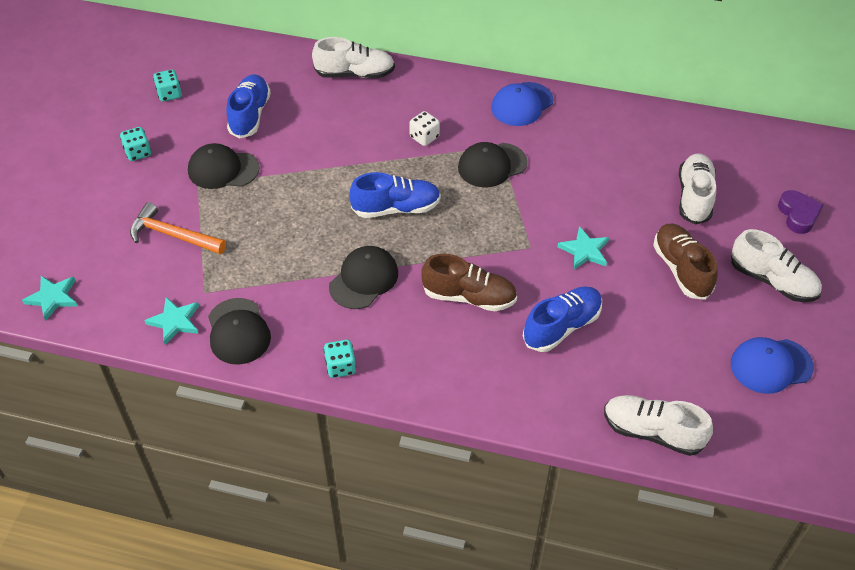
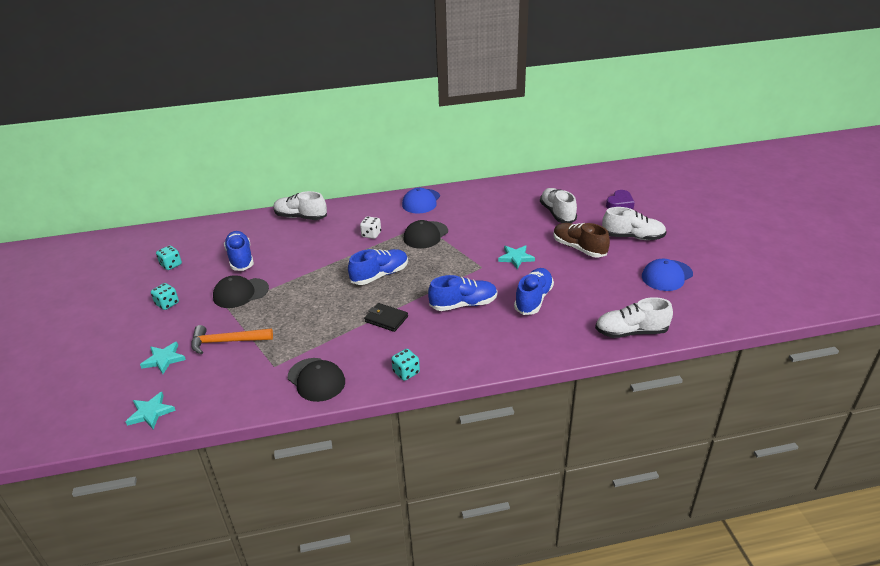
camera: 25 degrees left, 15 degrees down
turquoise star [144,297,199,345] -> turquoise star moved to [140,342,186,374]
white shoe [312,37,395,78] -> white shoe turned 135 degrees counterclockwise [273,191,327,220]
black cap [329,246,398,309] -> black wallet [364,303,408,332]
brown shoe [421,254,517,311] -> blue shoe [428,275,497,311]
purple heart [778,190,823,234] -> purple heart turned 75 degrees clockwise [606,190,635,209]

